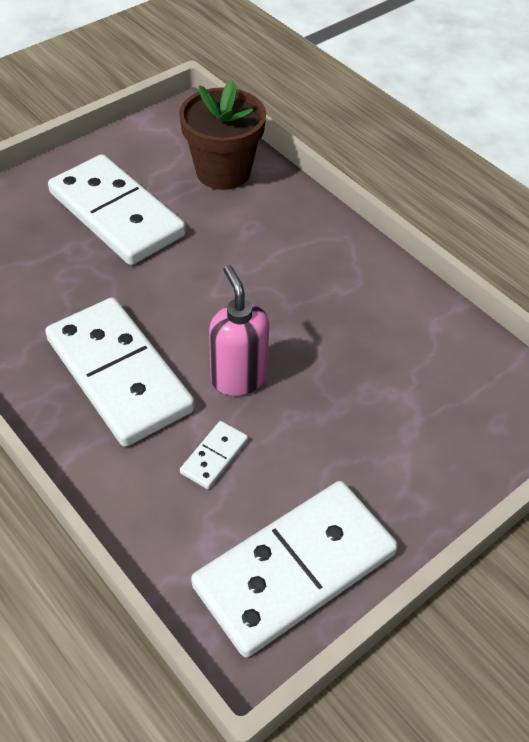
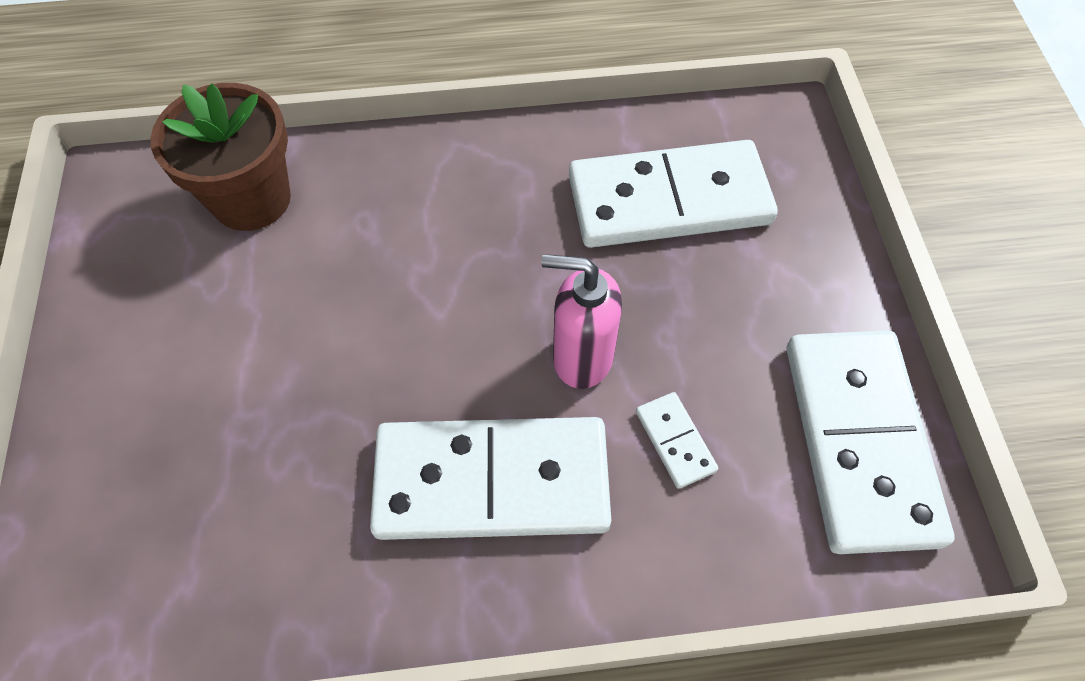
camera: 55 degrees left, 10 degrees up
white domino [48,154,186,265] -> white domino moved to [569,140,778,248]

